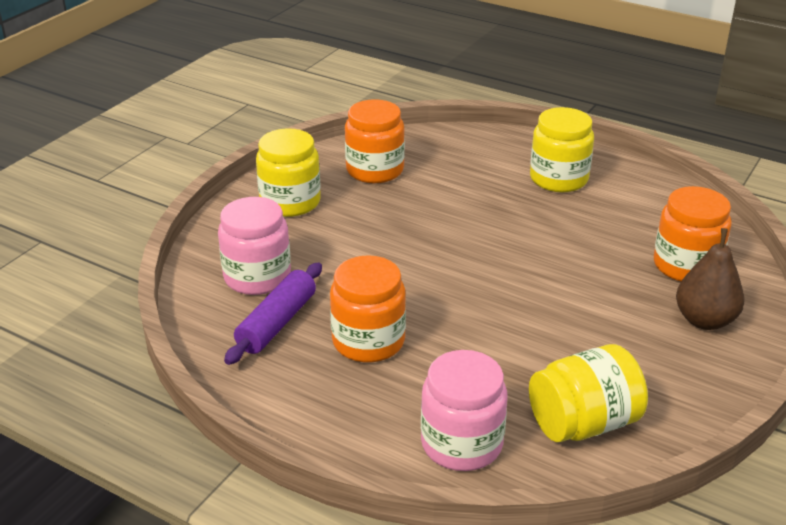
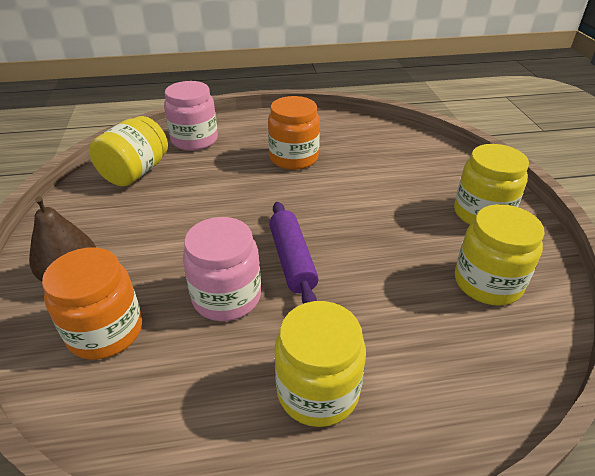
camera: 140 degrees right, 5 degrees up
pink jar [218,197,291,295] -> pink jar moved to [183,217,261,321]
purple rolling pin [224,263,322,365] -> purple rolling pin moved to [269,202,319,304]
orange jar [345,99,405,183] -> yellow jar [455,204,545,306]

